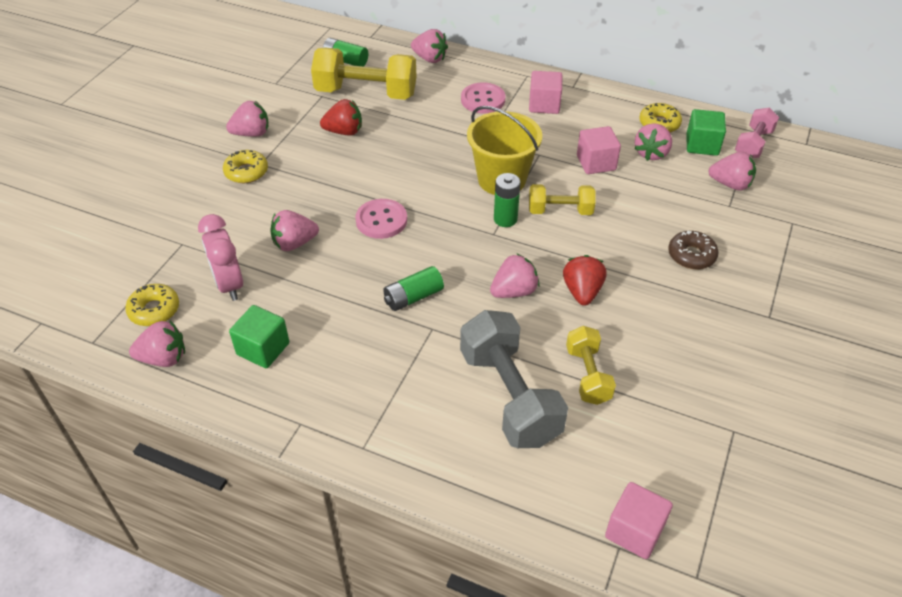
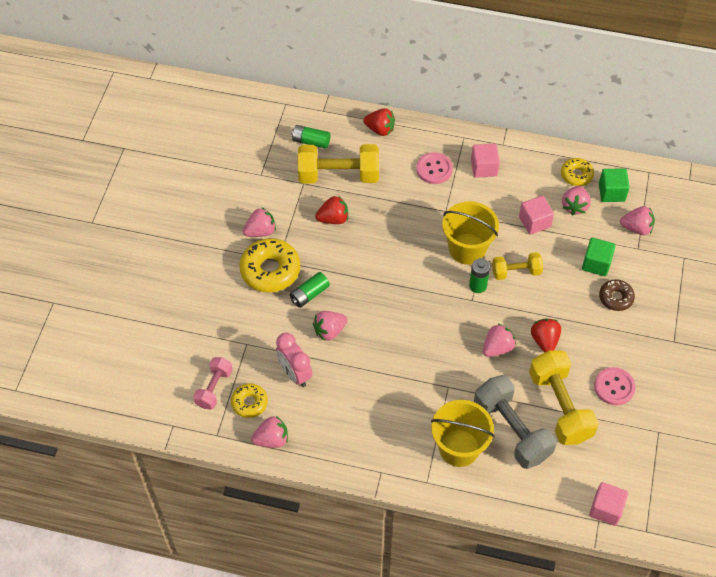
camera: 10 degrees left, 10 degrees up
yellow donut [223,150,268,183] -> yellow donut [239,238,300,292], size x1.75
green cube [229,305,289,368] -> green cube moved to [582,238,616,276]
pink button [355,199,407,239] -> pink button moved to [594,367,636,406]
green battery [383,266,444,311] -> green battery moved to [290,272,330,308]
pink strawberry [411,29,448,63] -> red strawberry [363,108,395,136]
yellow dumbbell [566,326,616,405] -> yellow dumbbell [529,350,599,445], size x1.77
pink dumbbell [735,108,779,158] -> pink dumbbell moved to [193,357,233,410]
none -> yellow bucket [431,400,495,467]

